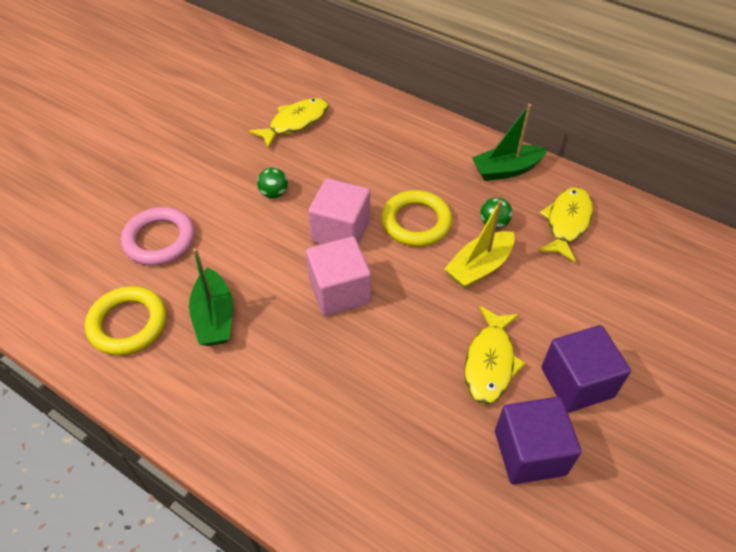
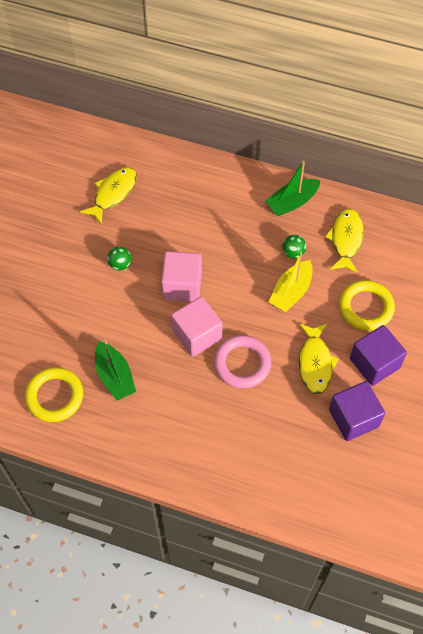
camera: 15 degrees left, 10 degrees up
pink ring [121,207,195,266] -> pink ring moved to [214,335,271,388]
yellow ring [381,190,452,246] -> yellow ring moved to [339,280,395,331]

